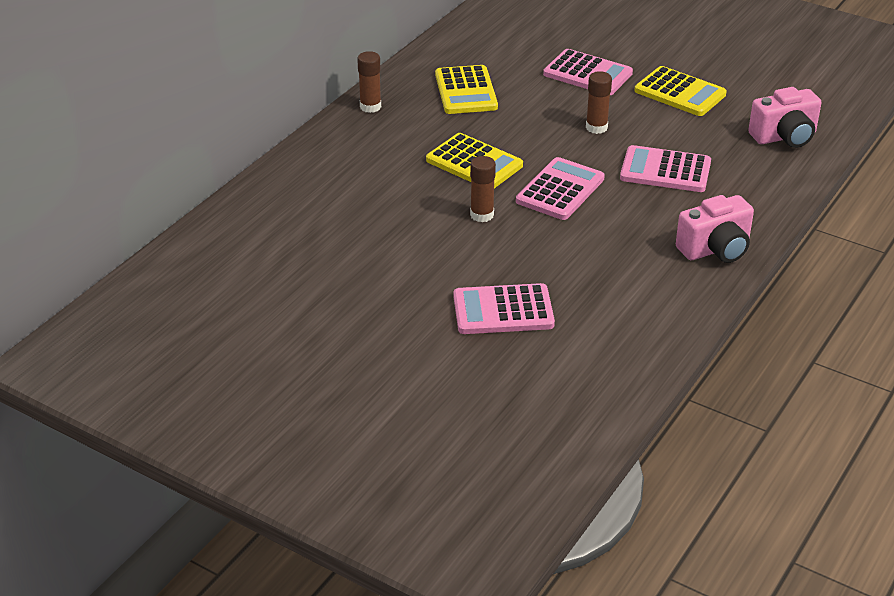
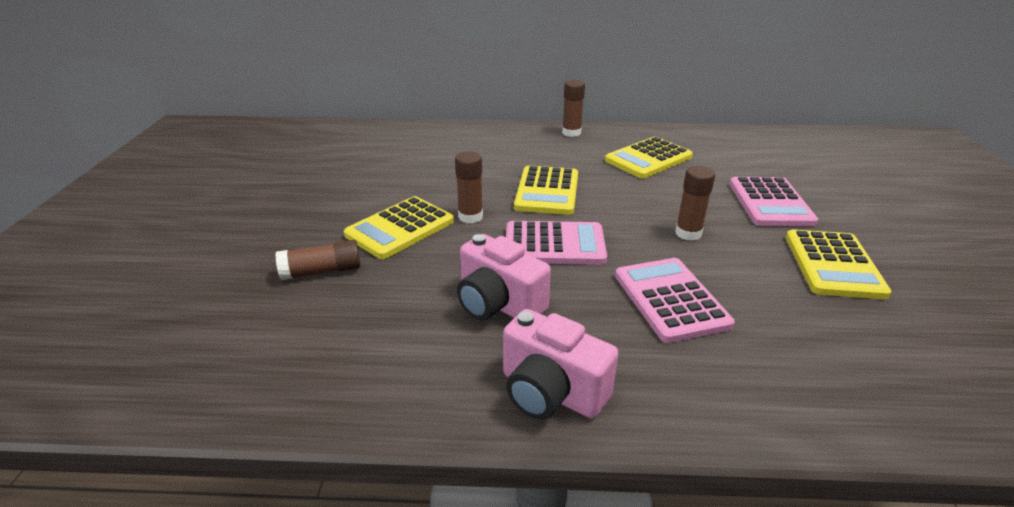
camera: 60 degrees right, 5 degrees down
pink calculator [453,283,555,334] -> brown glue stick [275,240,360,280]
pink camera [748,87,821,148] -> pink camera moved to [457,234,551,320]
none -> yellow calculator [344,196,454,259]

